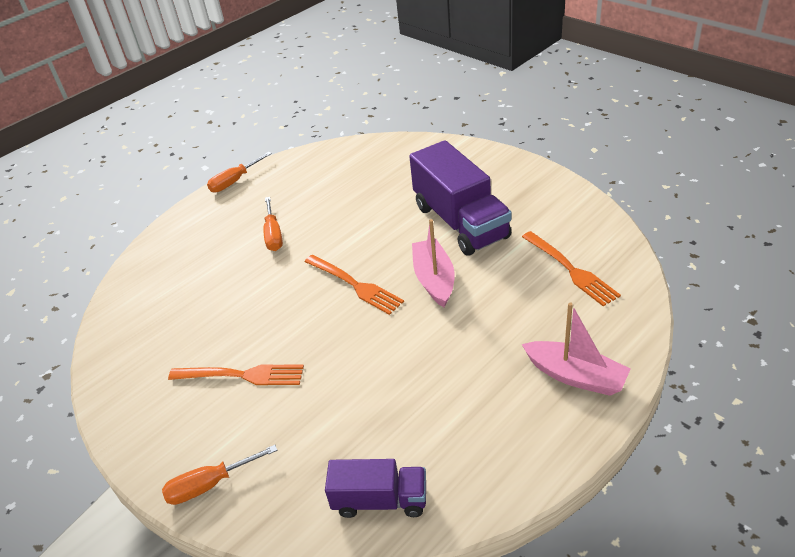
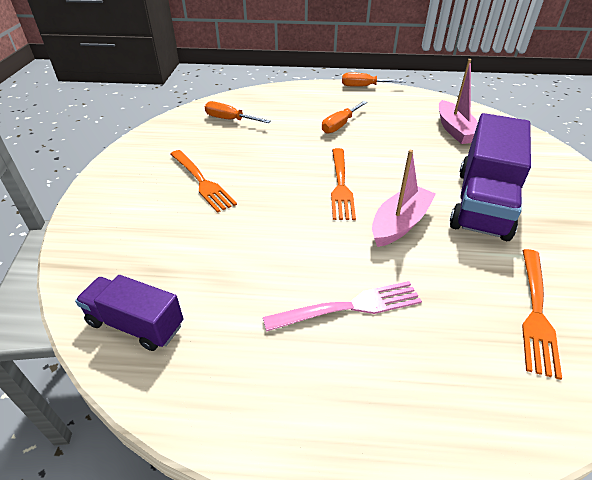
camera: 45 degrees right, 0 degrees up
orange screwdriver [162,445,278,505] -> orange screwdriver moved to [205,101,271,123]
purple truck [325,459,426,518] -> purple truck turned 150 degrees clockwise [75,275,183,351]
pink boat [522,303,631,396] -> pink boat moved to [439,59,478,144]
none -> pink fork [263,281,422,332]

